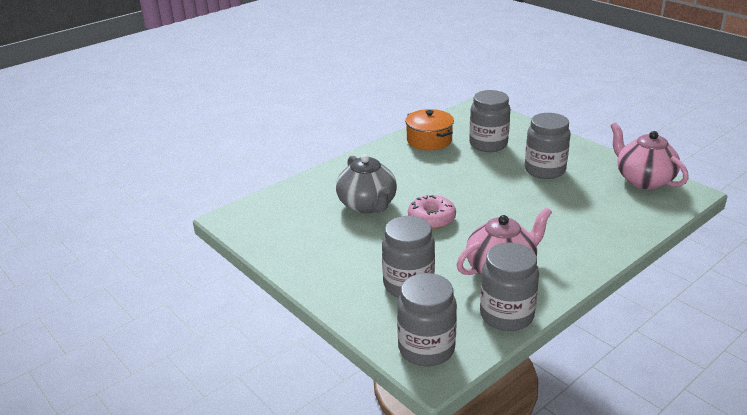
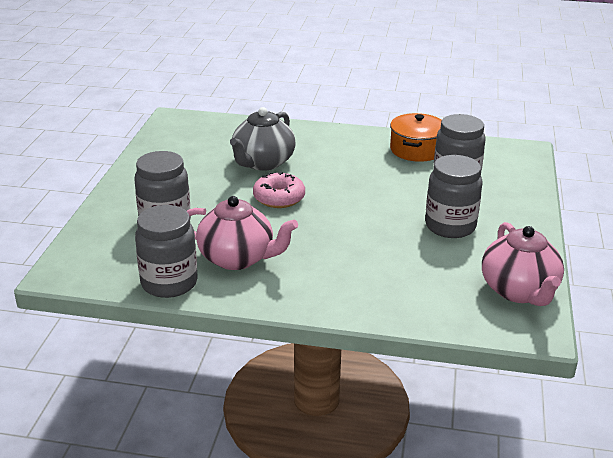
camera: 50 degrees right, 0 degrees up
grey jar [397,273,457,366] -> none
pink teapot [610,122,689,189] -> pink teapot turned 150 degrees clockwise [482,222,564,306]

